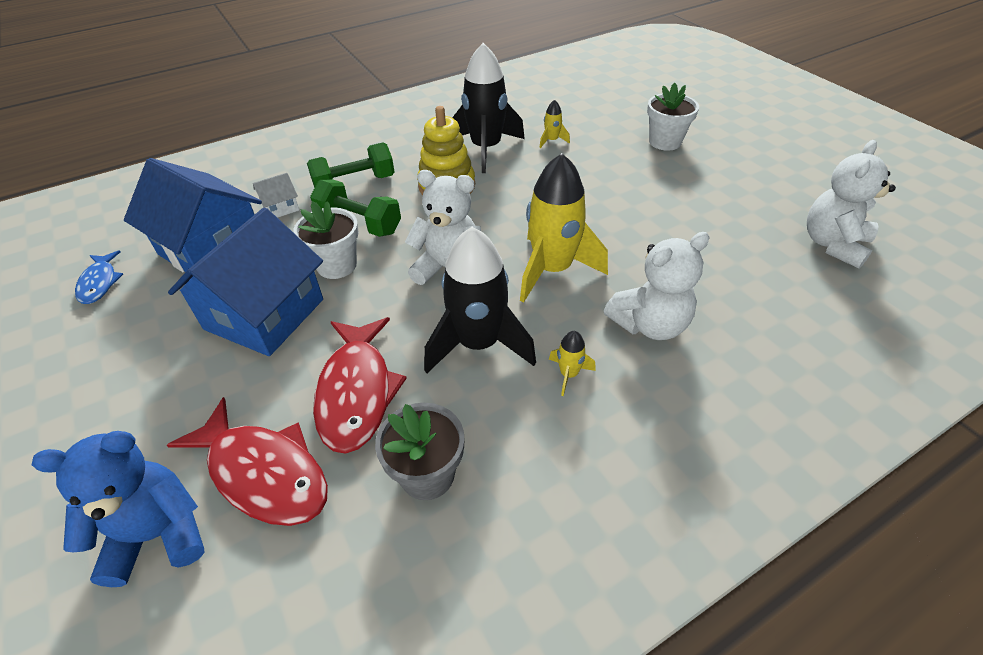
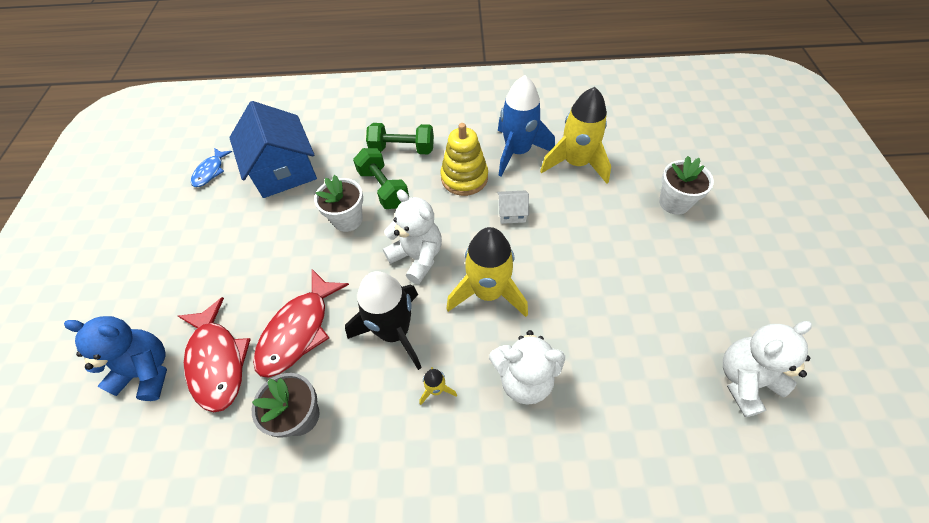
camera: 30 degrees right, 10 degrees up
blue house [168,208,323,356] -> none
white house [253,173,299,218] -> white house moved to [497,190,529,224]
black rocket [452,43,525,173] -> blue rocket [498,75,555,177]
yellow rocket [539,100,570,148] -> yellow rocket [540,87,611,184], size x2.35

